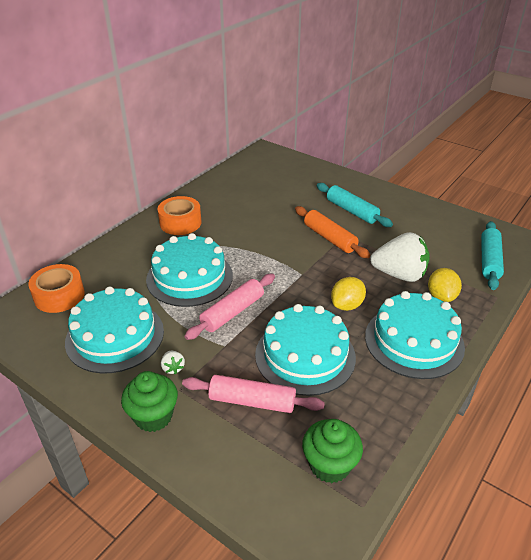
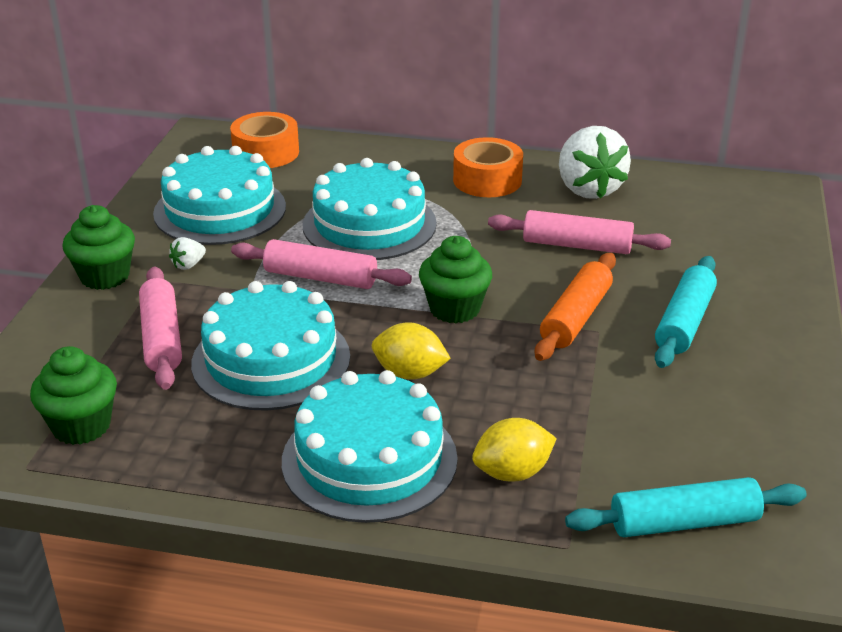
camera: 65 degrees right, 5 degrees down
white strawberry [370,232,430,282] -> white strawberry moved to [559,126,631,199]
none -> green cupcake [419,236,492,324]
none -> pink rolling pin [488,210,671,254]

